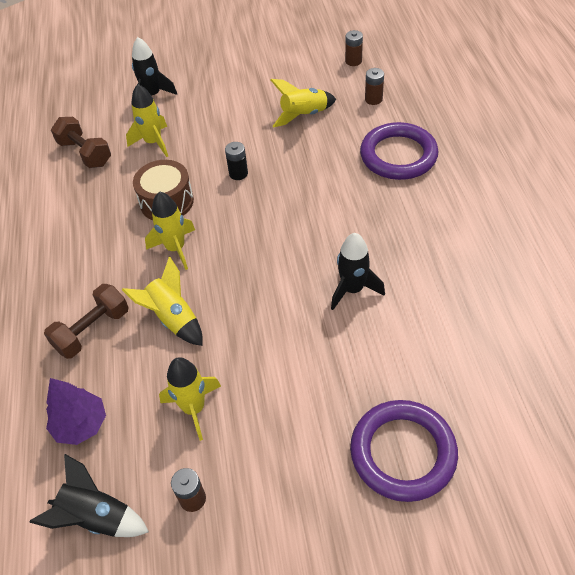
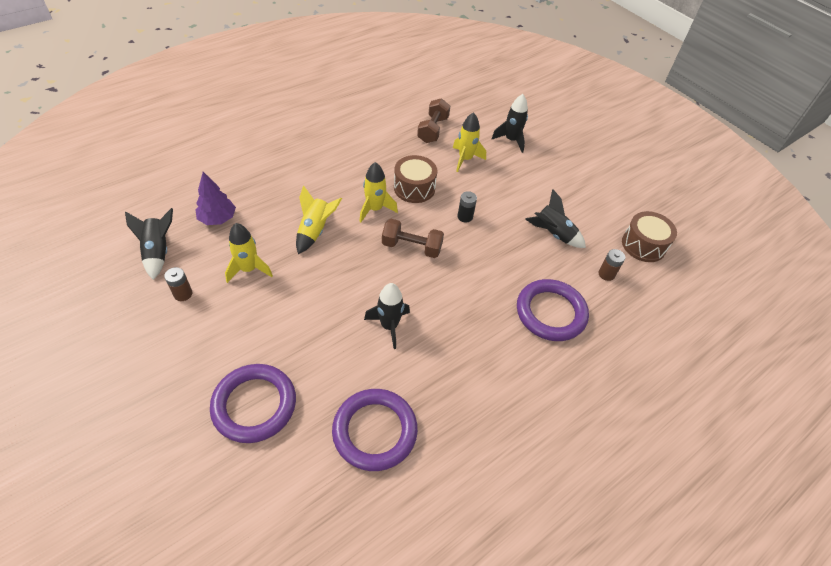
camera: 55 degrees right, 0 degrees up
brown dumbbell [44,284,129,359] -> brown dumbbell moved to [382,219,444,258]
yellow rocket [271,79,336,127] -> black rocket [525,189,586,248]
brown battery [345,30,363,66] -> brown drum [622,211,677,262]
none -> purple ring [332,389,418,471]

